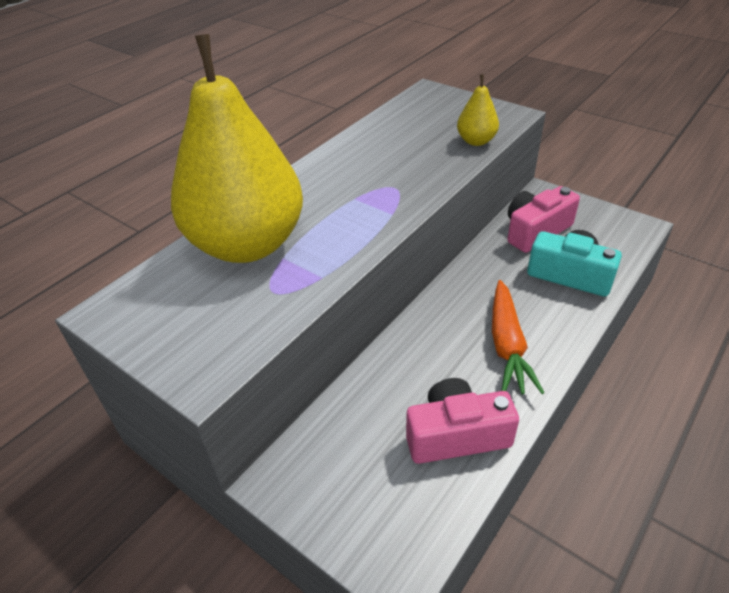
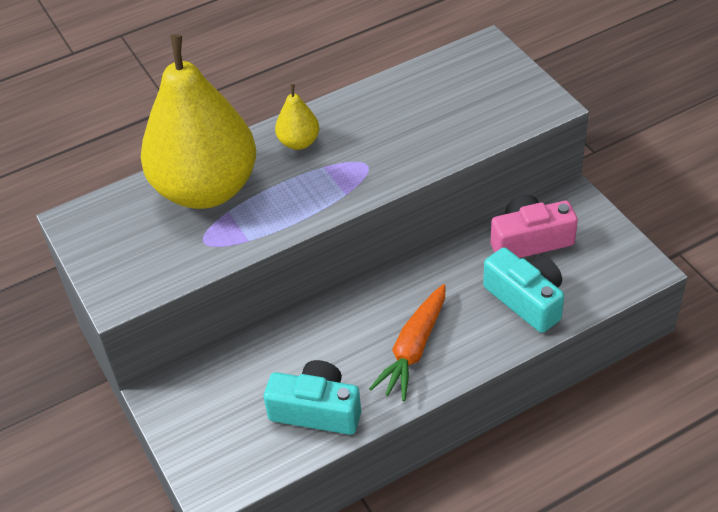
camera: 25 degrees right, 5 degrees up
pink camera [406,378,519,464] -> turquoise camera [264,360,361,435]
yellow pear [457,74,499,146] -> yellow pear moved to [275,84,319,150]

